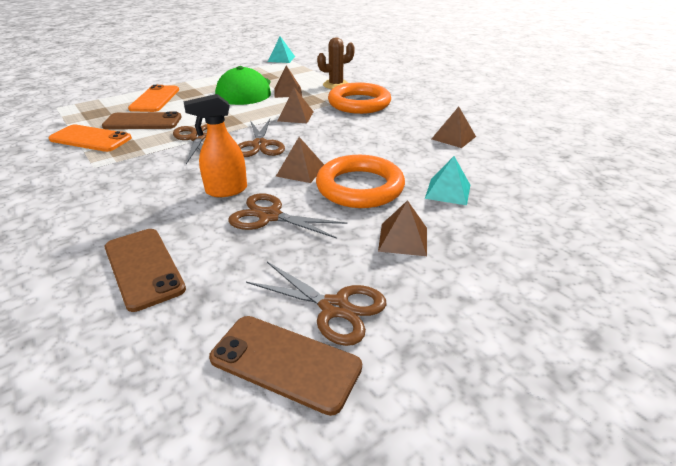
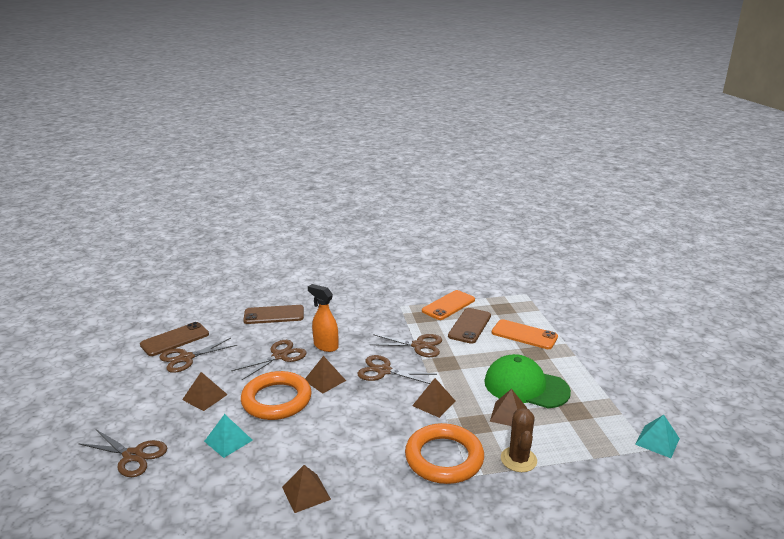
camera: 115 degrees right, 10 degrees down
orange spray bottle [183,94,247,197] -> orange spray bottle turned 60 degrees counterclockwise [308,284,338,352]
none -> brown scissors [78,430,168,477]

